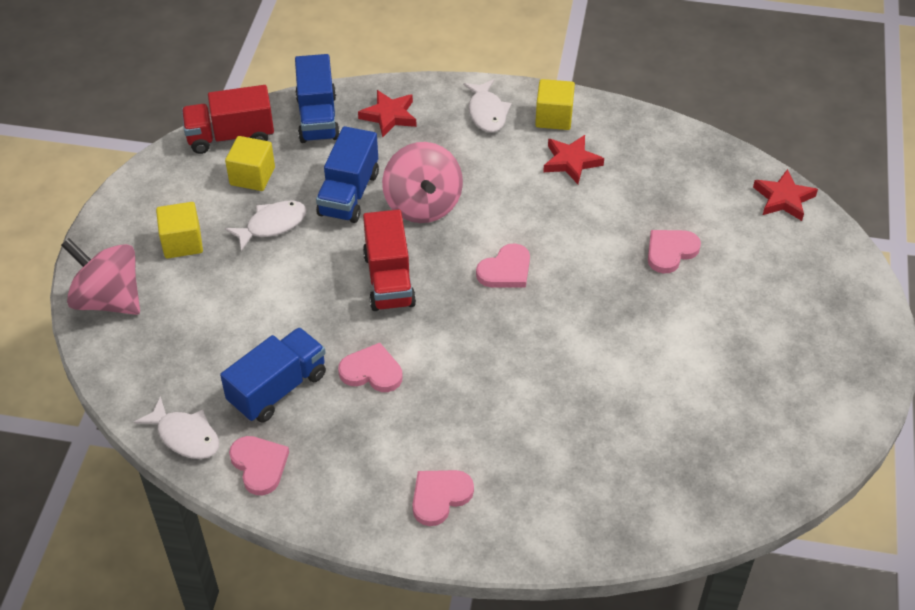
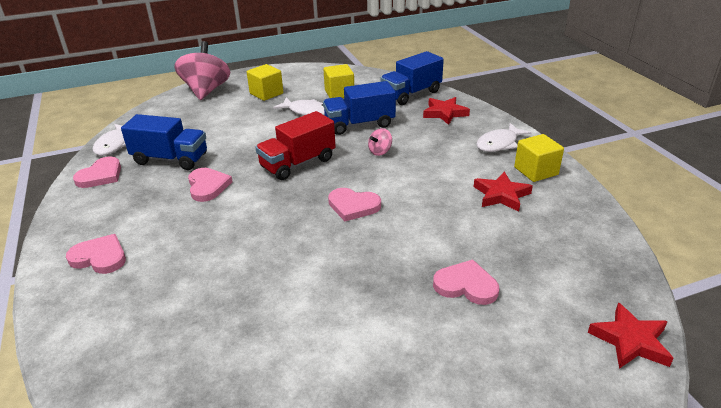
camera: 60 degrees right, 15 degrees down
red truck [182,85,274,154] -> none
pink spinning top [382,142,463,223] -> pink spinning top [368,128,392,156], size x0.43

